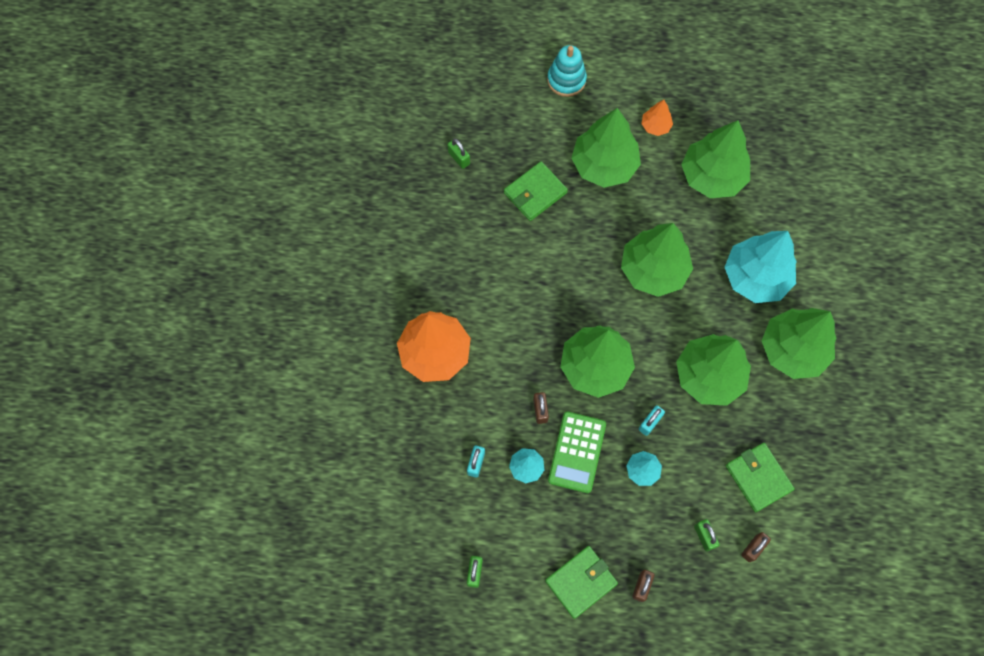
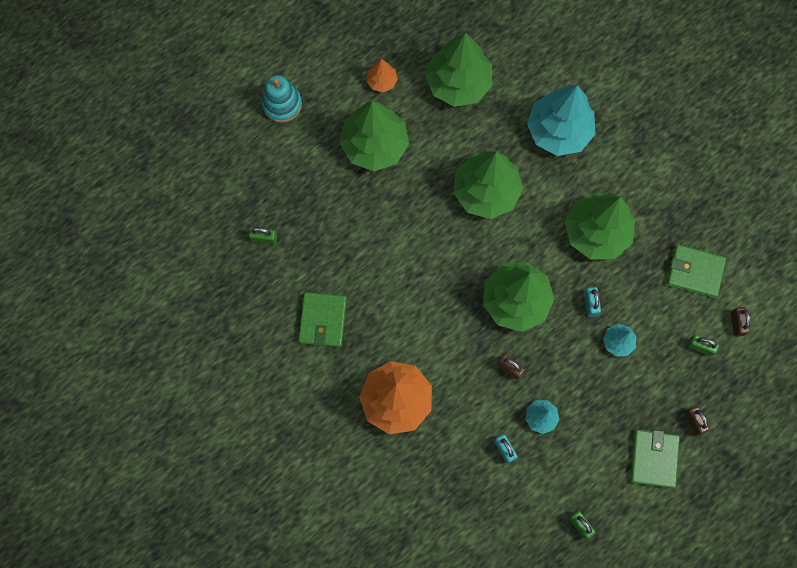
camera: 45 degrees left, 5 degrees up
green wallet [504,161,568,221] -> green wallet moved to [298,292,347,347]
green calculator [548,412,606,493] -> none
green tree [762,308,836,379] -> none

